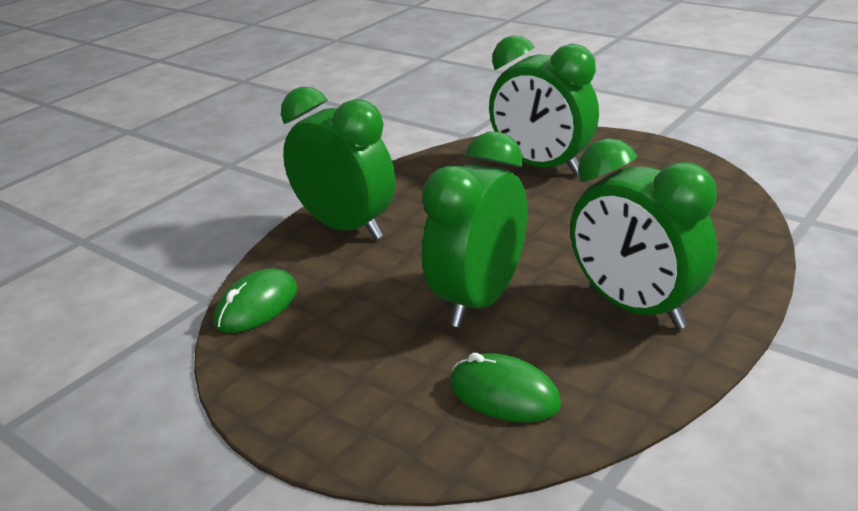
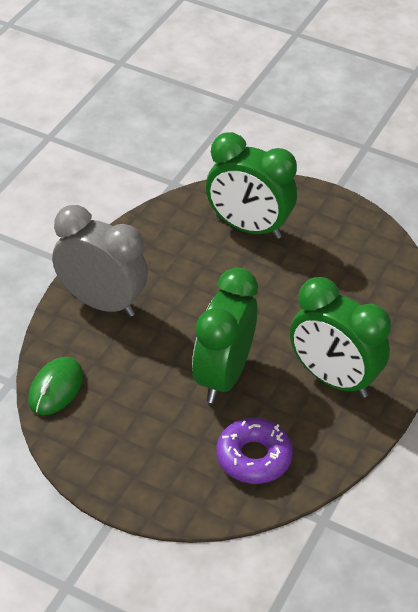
camera: 15 degrees left, 15 degrees up
green clock [281,87,395,240] -> grey clock [52,205,148,317]
green mouse [450,353,561,422] -> purple donut [216,418,293,484]

